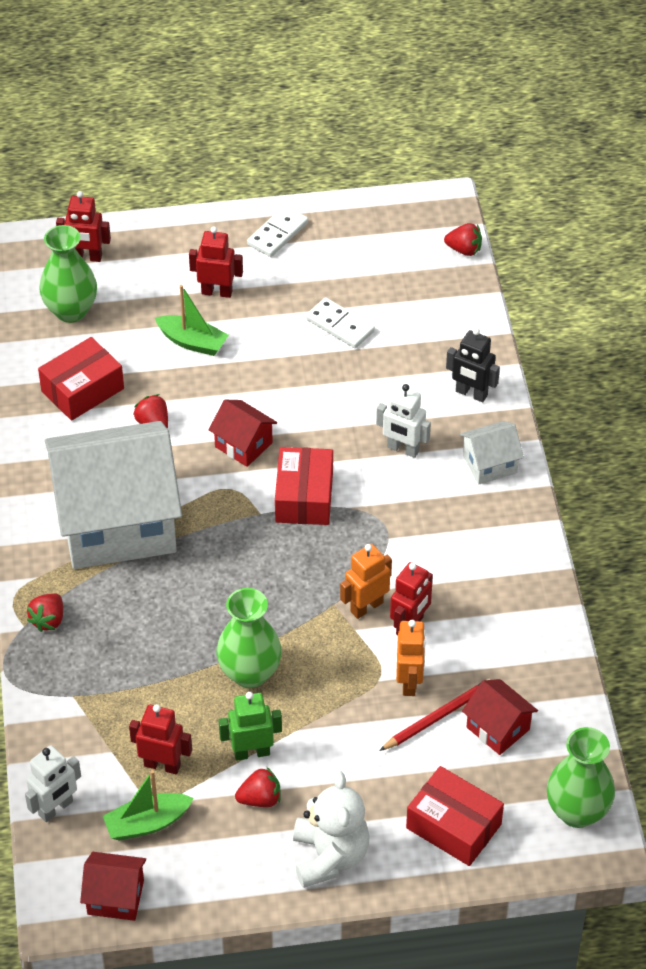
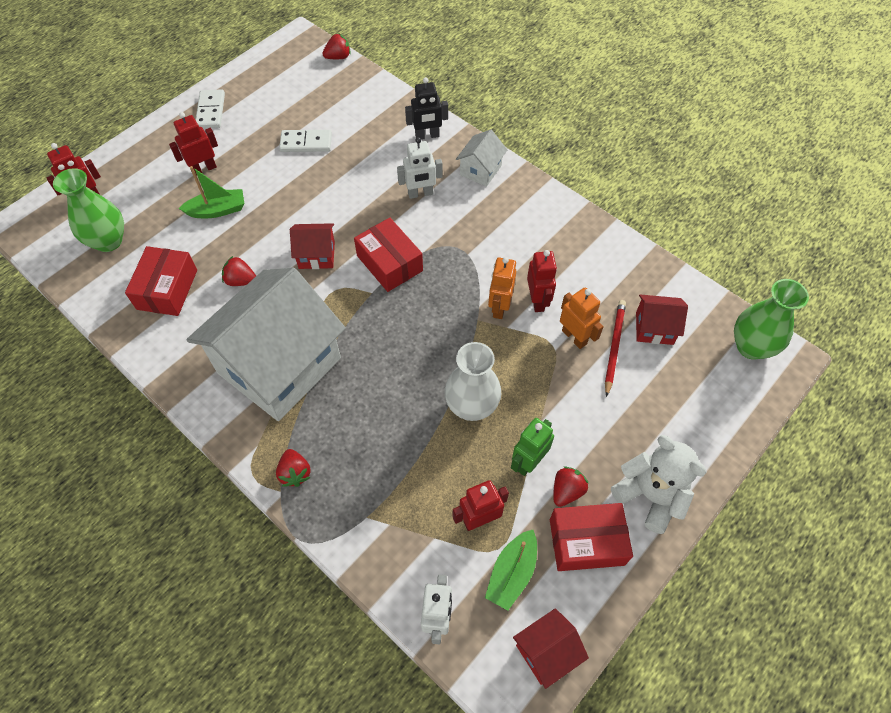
camera: 40 degrees left, 10 degrees up
green vase [217,588,282,688] -> white vase [444,342,501,421]
red box [406,766,504,866] -> red box moved to [550,503,633,571]

